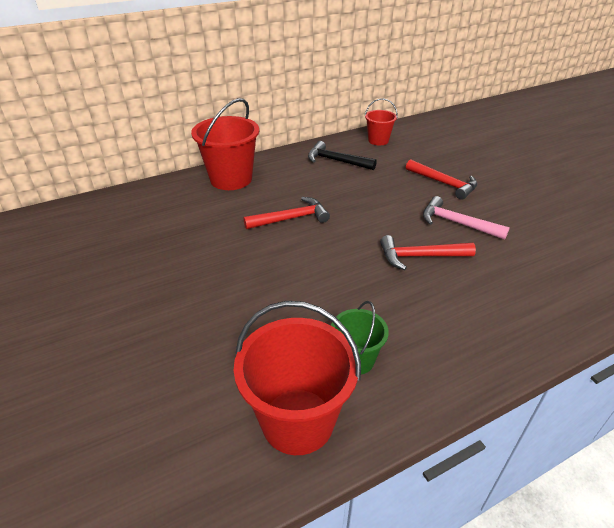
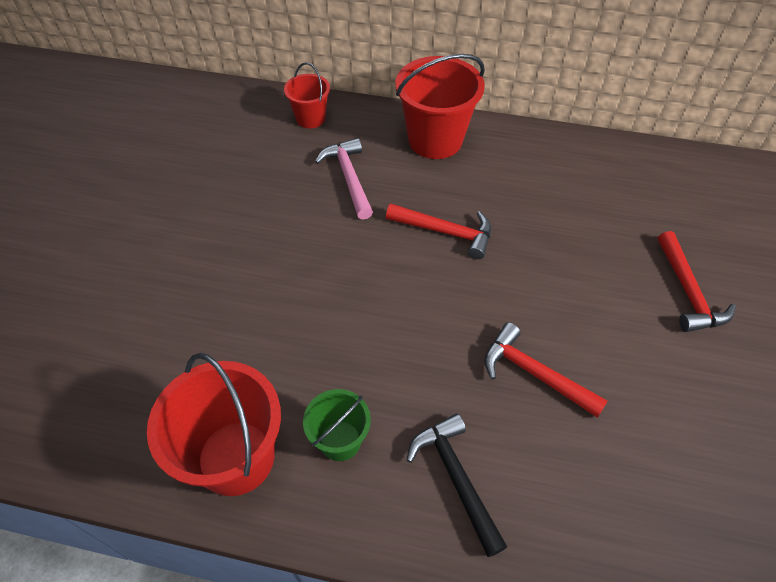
camera: 40 degrees right, 15 degrees up
black hammer [308,141,377,170] -> black hammer moved to [407,413,507,557]
red bucket [365,98,398,145] -> red bucket moved to [284,62,330,128]
pink hammer [423,196,510,240] -> pink hammer moved to [315,138,373,220]

